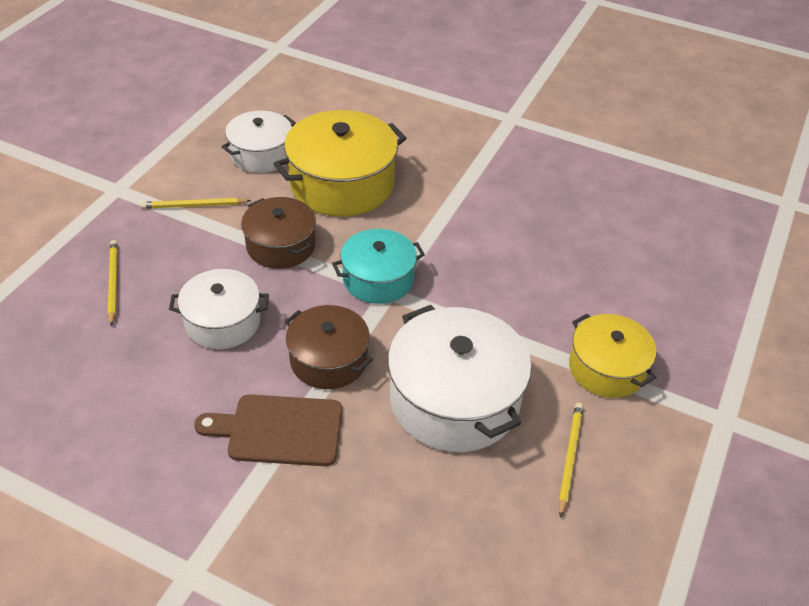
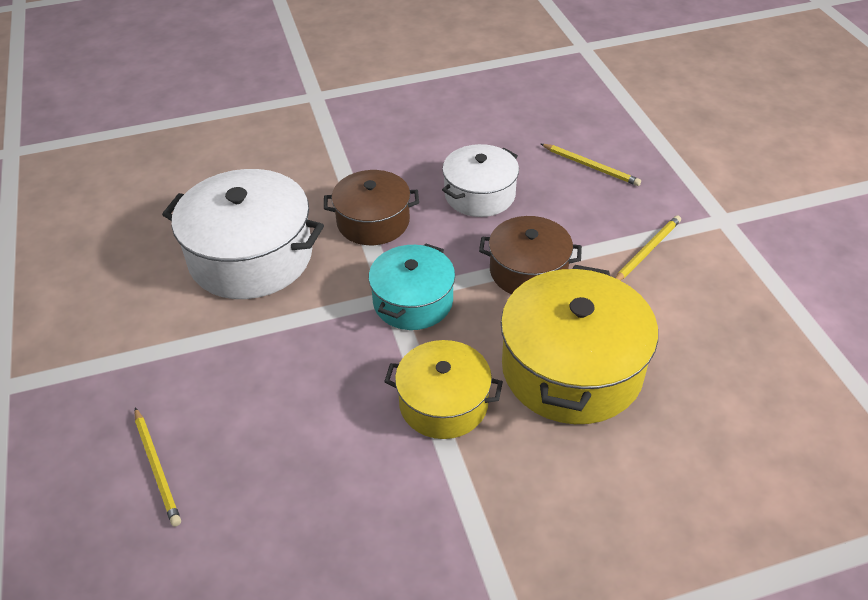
camera: 140 degrees right, 0 degrees up
brown cutting board [194,395,342,466] -> none
white pot [222,111,296,173] -> none
yellow pencil [559,403,583,518] -> yellow pencil moved to [134,408,181,527]
yellow pot [569,314,657,398] -> yellow pot moved to [384,340,503,439]

